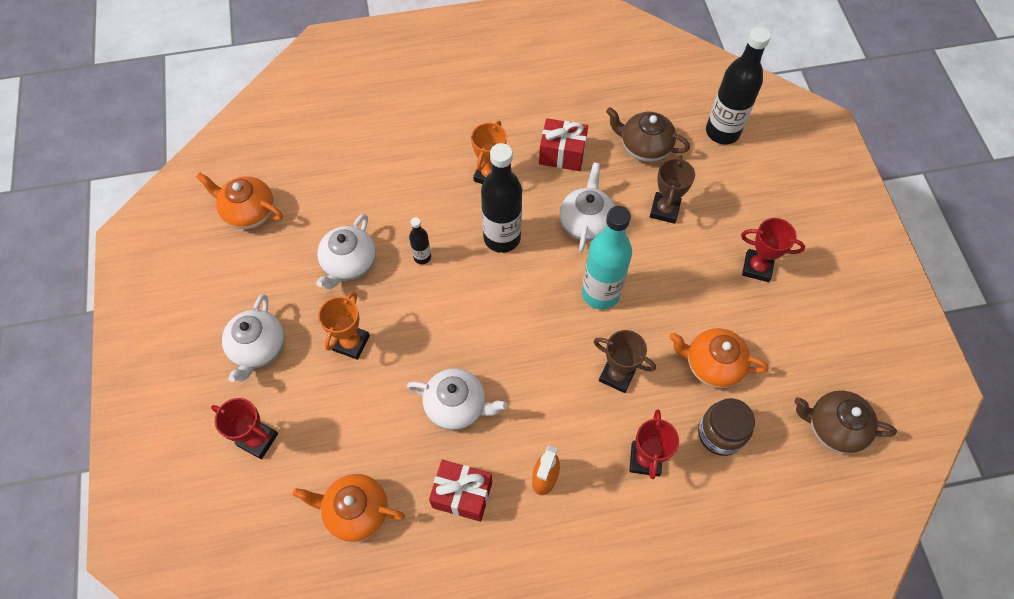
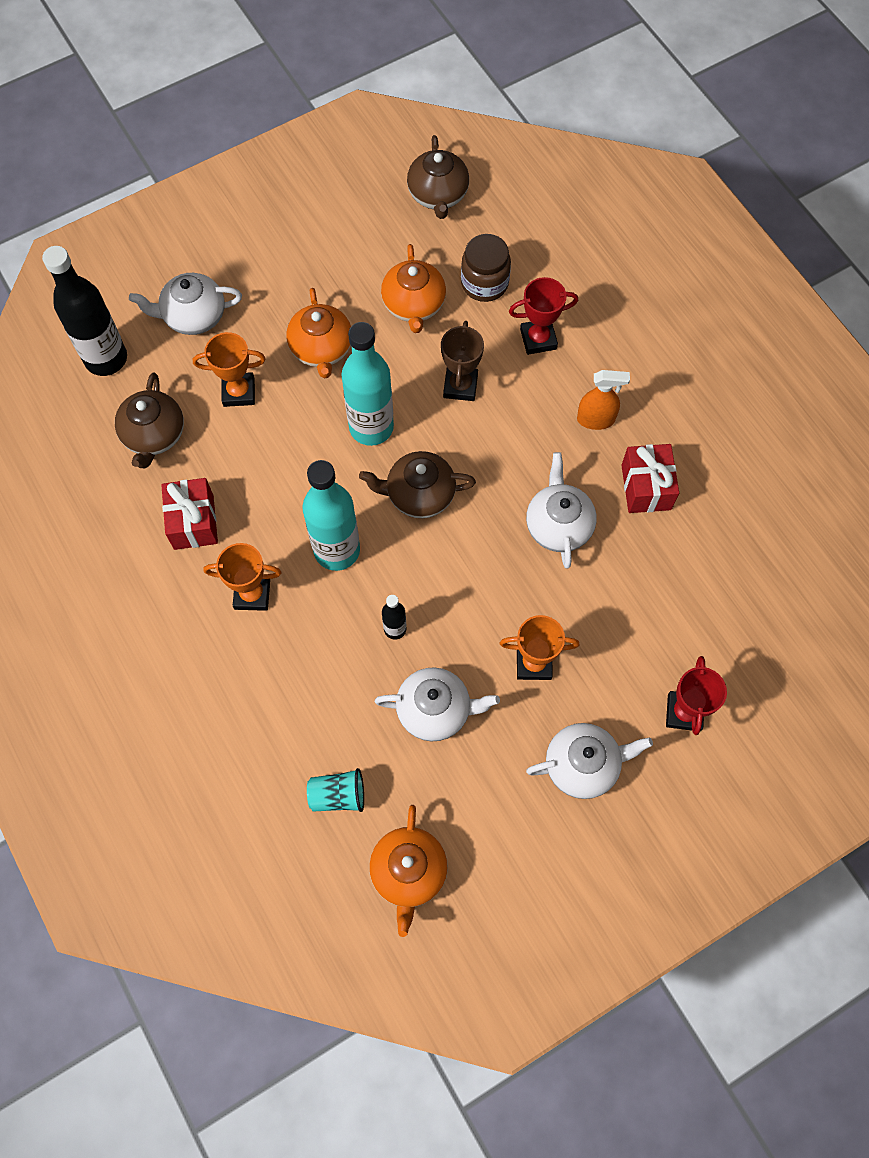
camera: 110 degrees left, 5 degrees up
orange teapot [293,474,405,542] -> orange teapot moved to [286,288,351,378]
black bottle [481,143,522,253] -> turquoise bottle [302,460,360,571]
white teapot [560,163,614,252] -> white teapot moved to [129,273,242,335]
brown trophy [650,155,695,224] -> orange trophy [193,332,266,407]
red trophy [741,218,805,282] -> none
none -> turquoise cup [307,768,364,812]
none -> brown teapot [359,451,476,518]

